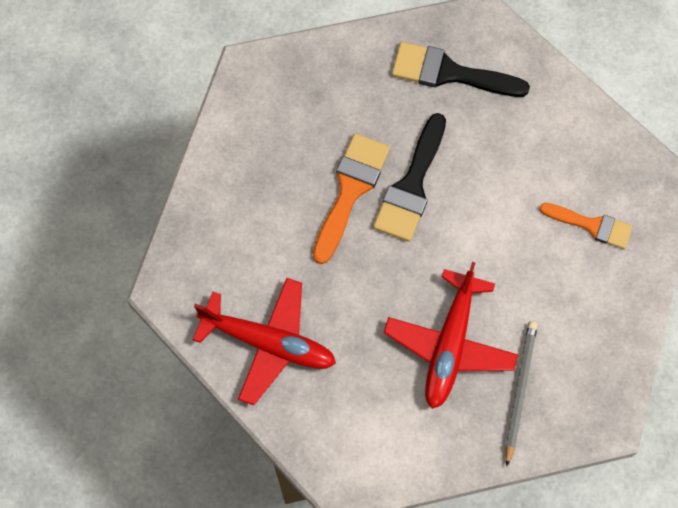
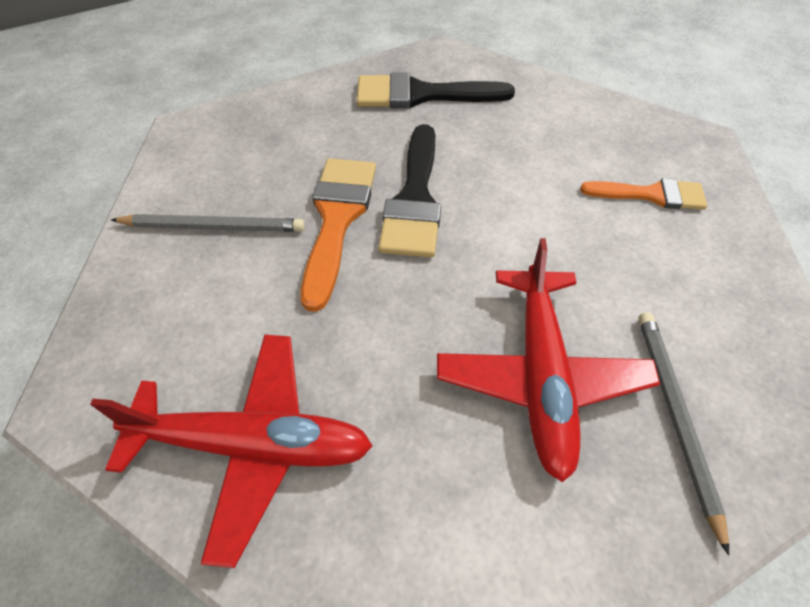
camera: 15 degrees left, 15 degrees down
none -> grey pencil [111,214,305,232]

